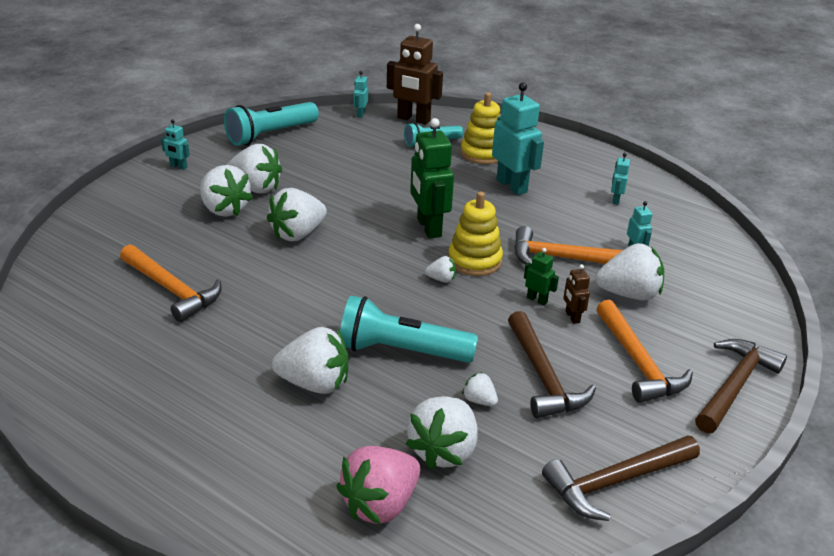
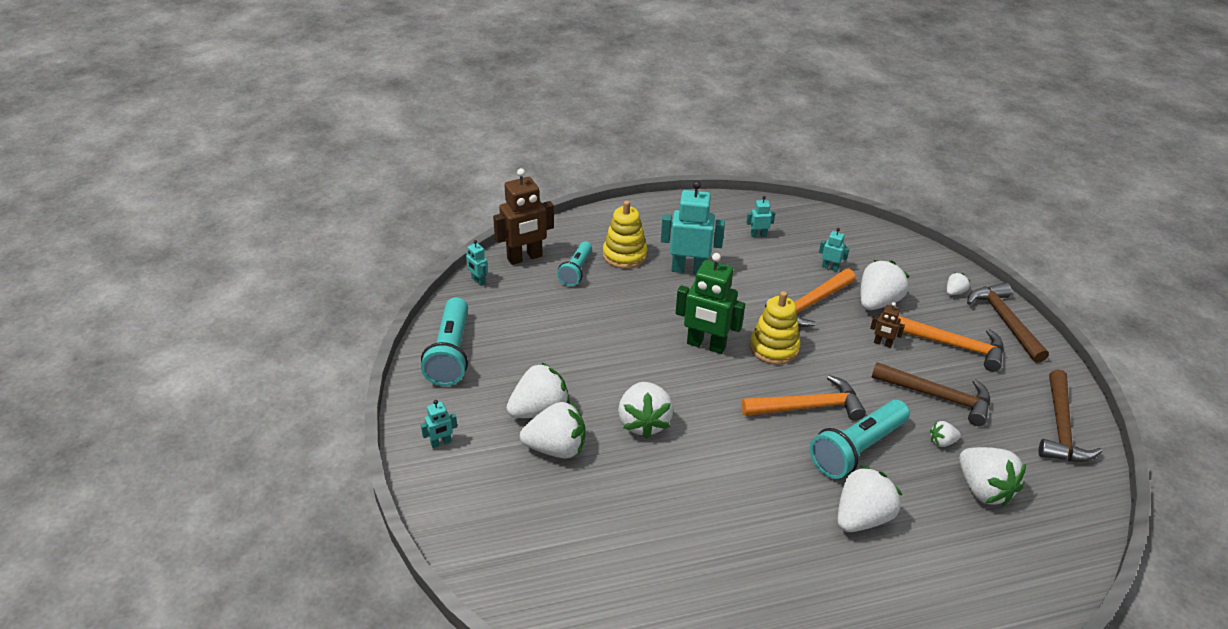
camera: 50 degrees left, 5 degrees up
orange hammer [120,244,221,322] -> orange hammer moved to [742,375,866,421]
pink strawberry [336,446,420,525] -> none
white strawberry [425,256,456,283] -> white strawberry moved to [947,273,970,295]
green robot [524,248,559,306] -> none
turquoise robot [611,153,630,205] -> turquoise robot turned 120 degrees clockwise [746,196,775,237]

